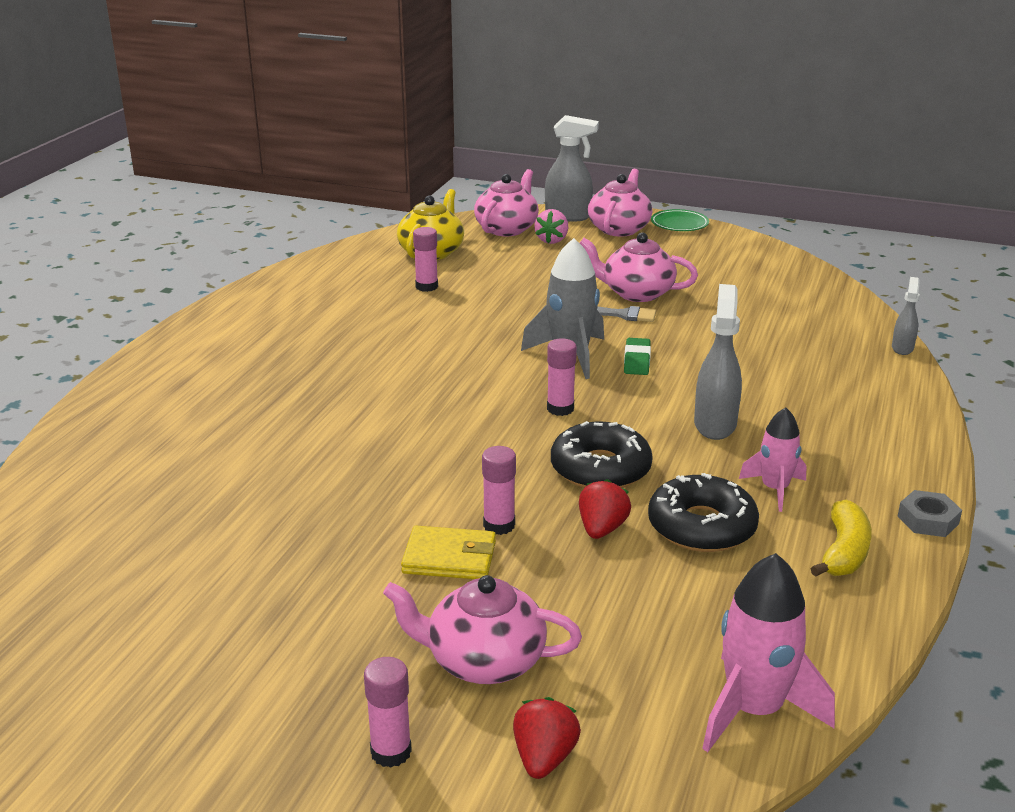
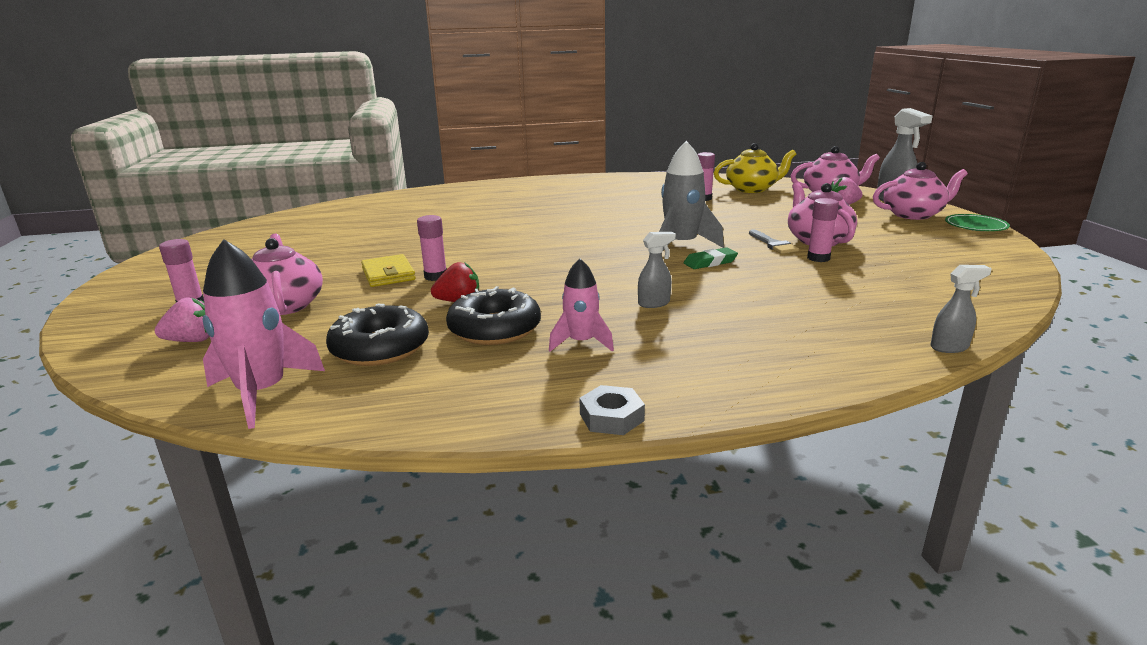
camera: 60 degrees right, 5 degrees down
red strawberry [513,697,581,779] -> pink strawberry [154,298,209,342]
pink glue stick [547,338,577,416] -> pink glue stick moved to [807,198,839,262]
black donut [551,421,653,488] -> black donut moved to [326,303,429,366]
grey spray bottle [694,284,742,440] -> grey spray bottle [638,232,676,308], size x0.57
yellow banana [810,500,872,577] -> none

